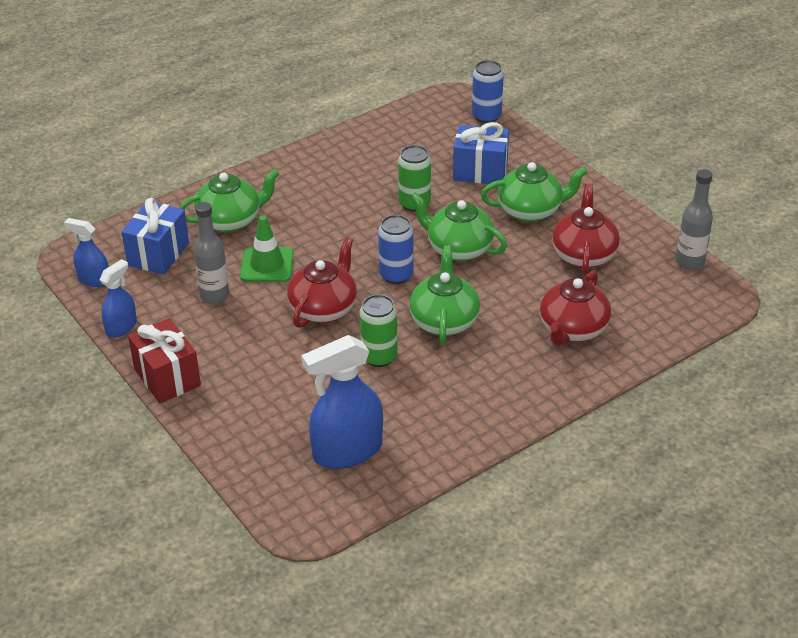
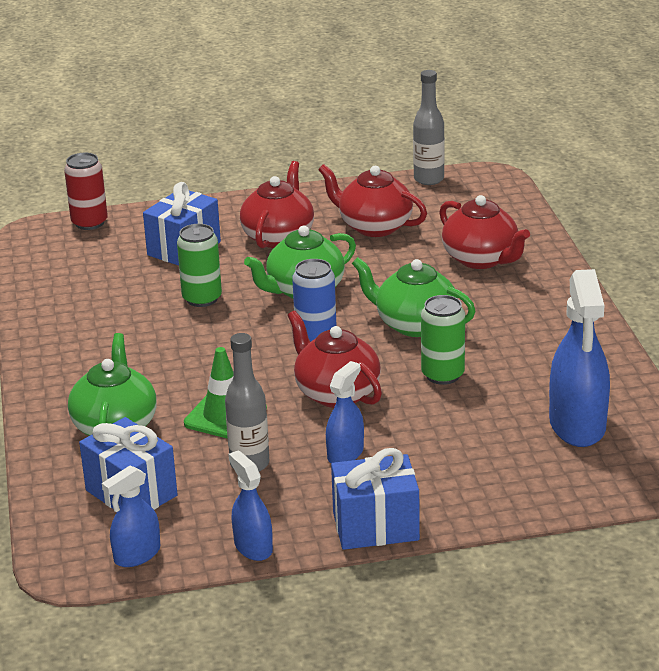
camera: 65 degrees left, 10 degrees down
red gift [128,318,201,403] -> blue gift [331,448,420,550]
blue can [472,60,504,123] -> red can [64,153,108,230]
green teapot [481,162,588,222] -> red teapot [240,161,314,248]
none -> blue spray bottle [326,361,364,463]

